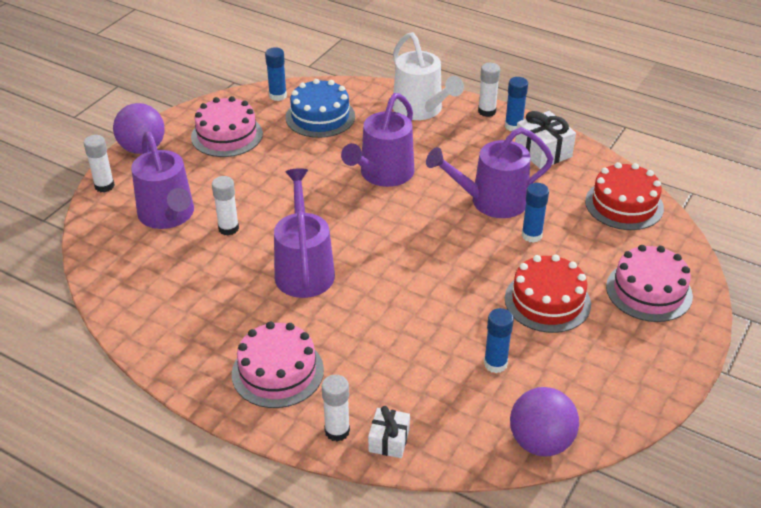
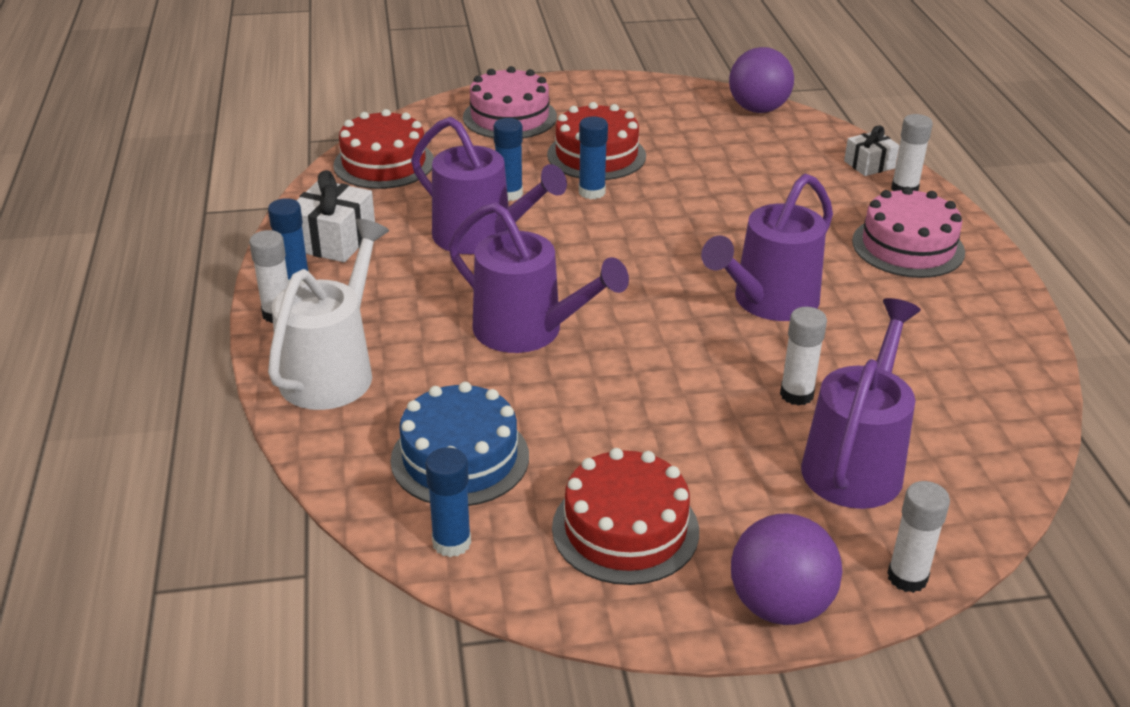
camera: 130 degrees left, 5 degrees down
pink cake [191,96,263,157] -> red cake [552,448,699,585]
purple watering can [341,93,414,187] -> purple watering can turned 45 degrees clockwise [449,202,629,353]
blue glue stick [484,308,514,373] -> blue glue stick moved to [579,116,608,199]

